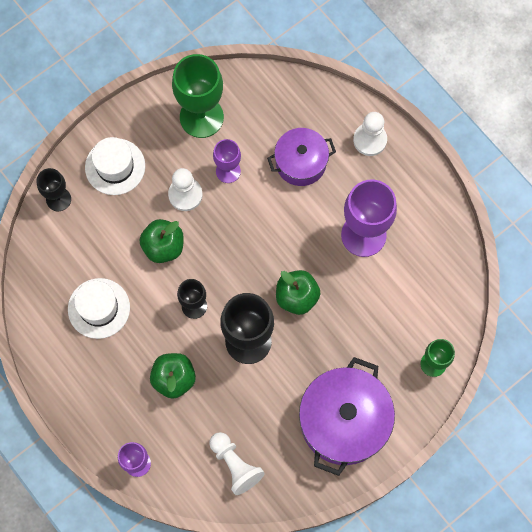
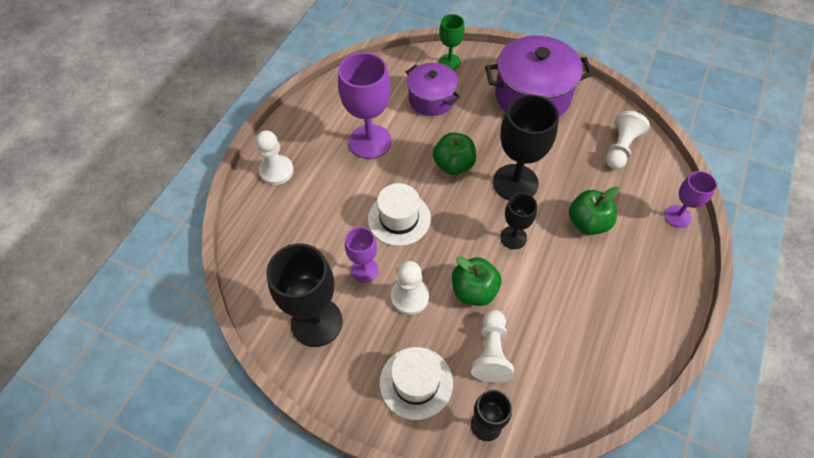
camera: 115 degrees left, 15 degrees down
white hat [68,278,130,339] -> white hat moved to [368,183,431,246]
green goblet [172,54,224,138] -> black goblet [266,244,343,347]
purple pot [267,128,336,186] -> purple pot moved to [406,63,460,116]
none -> white pawn [471,310,514,383]

